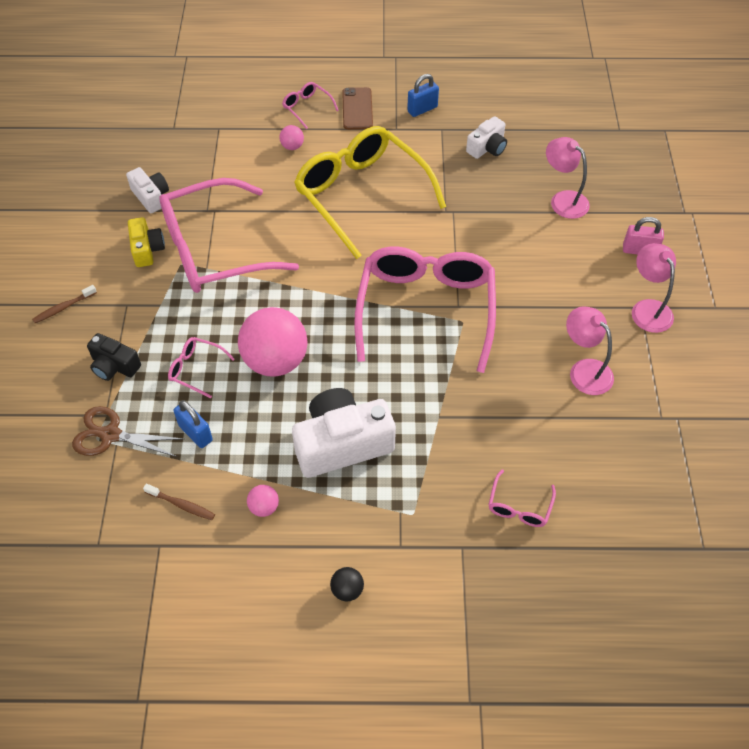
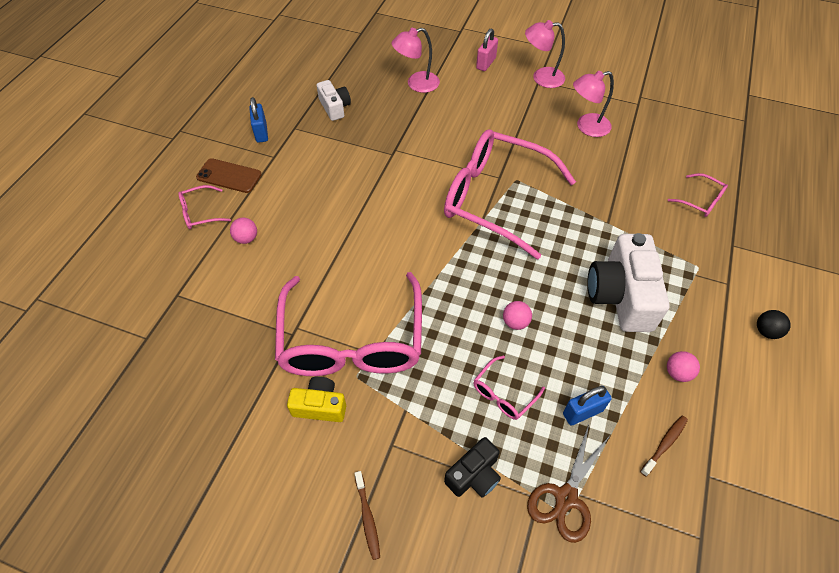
camera: 70 degrees left, 0 degrees up
white camera [126,167,169,213] -> none
pink ball [238,307,308,377] -> pink ball [503,301,532,330], size x0.42
yellow glasses [294,126,446,259] -> none

